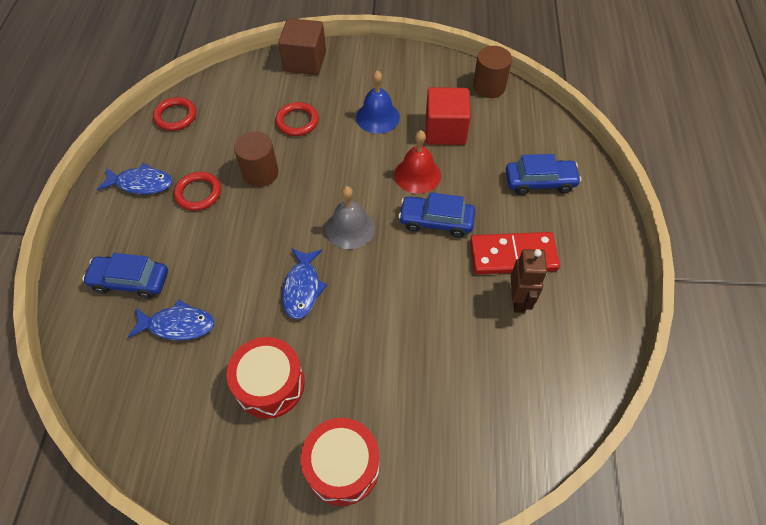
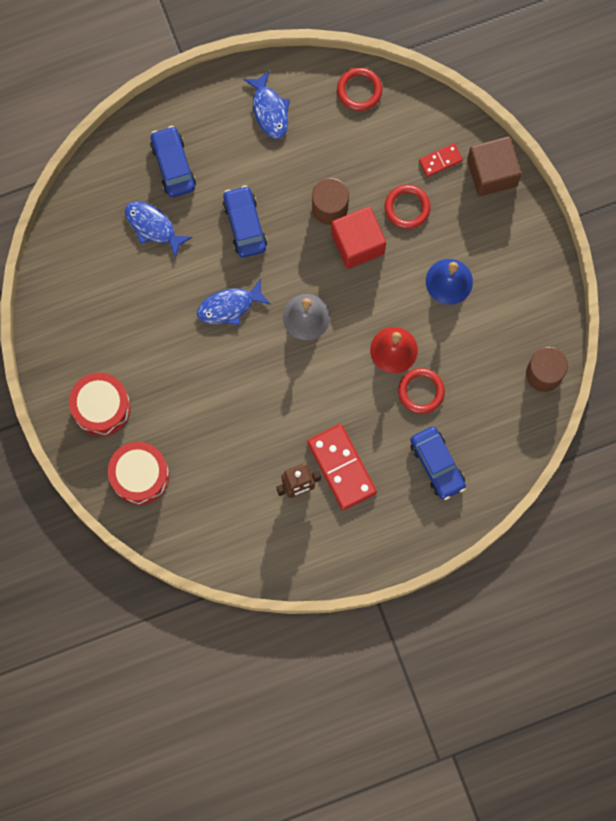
camera: 65 degrees right, 20 degrees up
blue fish [128,300,215,340] -> blue fish turned 150 degrees clockwise [125,201,193,258]
red ring [174,172,221,211] -> red ring moved to [398,368,445,414]
red drum [227,337,305,419] -> red drum moved to [108,442,169,505]
blue car [398,192,475,238] -> blue car moved to [223,185,267,258]
red cube [426,87,471,145] -> red cube moved to [331,207,386,269]
none -> red domino [419,143,463,177]

